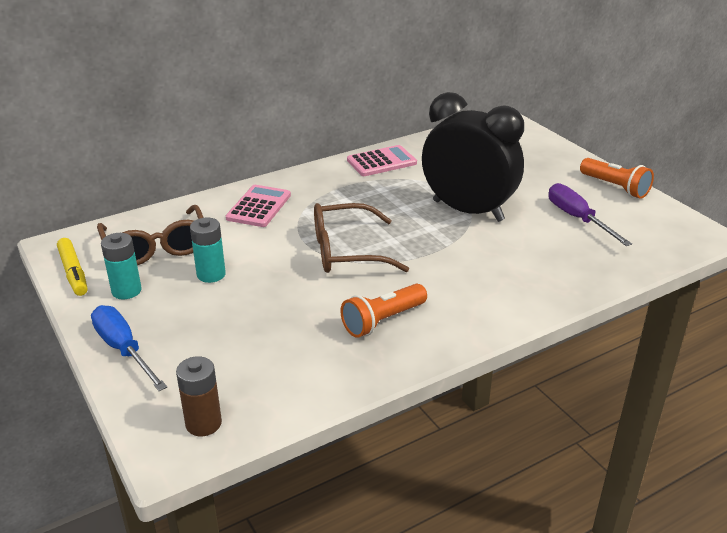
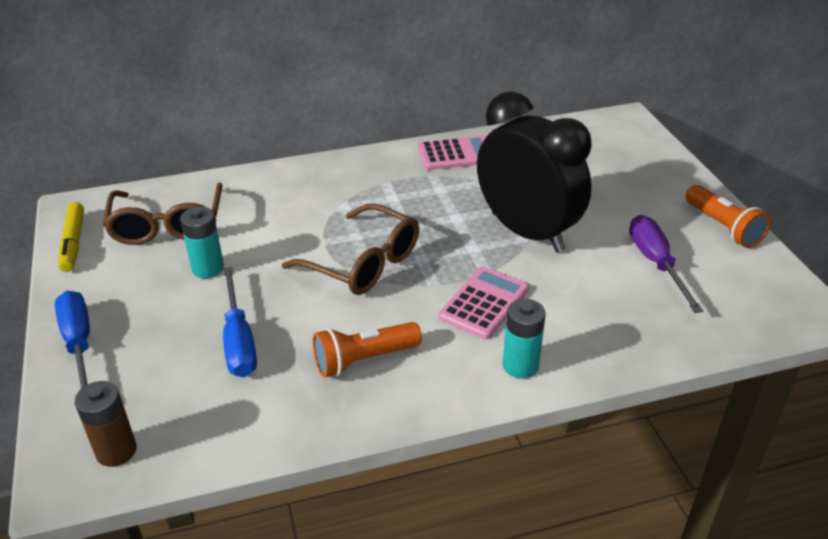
camera: 15 degrees right, 5 degrees up
turquoise battery [101,233,142,299] -> turquoise battery moved to [503,299,546,379]
pink calculator [226,185,291,227] -> pink calculator moved to [439,267,529,339]
brown glasses [314,203,409,273] -> brown glasses turned 150 degrees counterclockwise [282,203,419,295]
none -> blue screwdriver [223,267,257,377]

